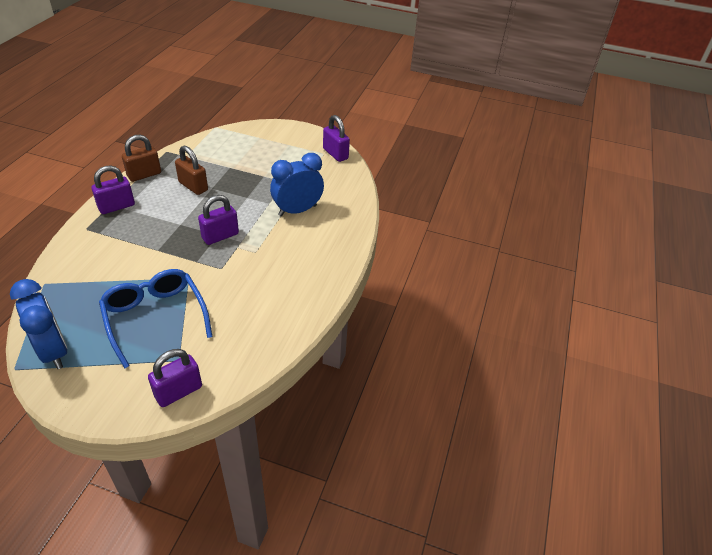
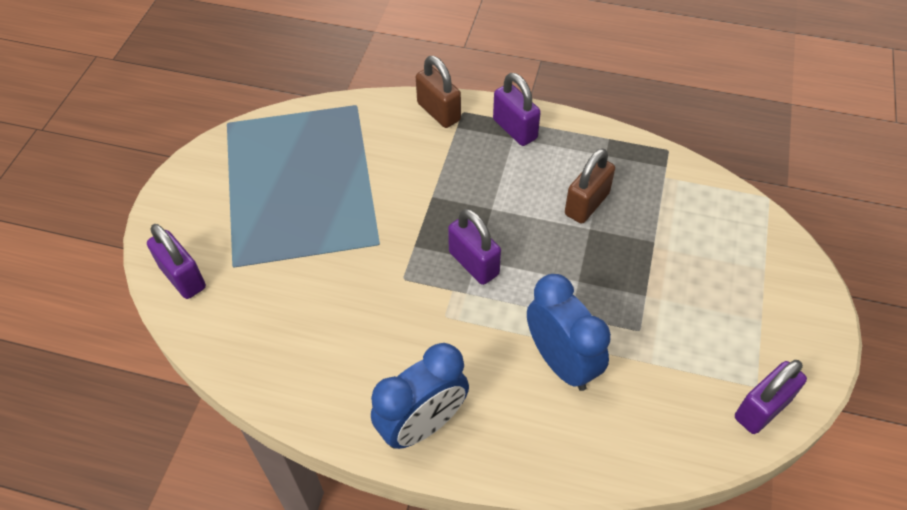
camera: 90 degrees right, 10 degrees up
blue clock [10,279,67,369] -> blue clock moved to [371,343,469,449]
blue glasses [99,269,213,368] -> none
brown padlock [122,135,161,182] -> brown padlock moved to [416,56,461,128]

